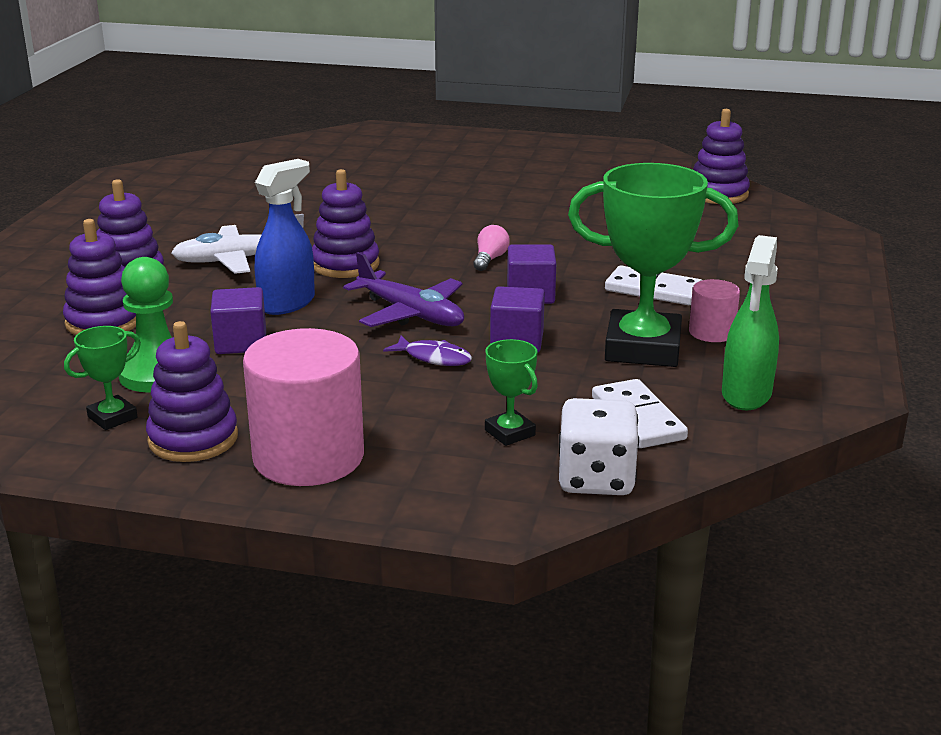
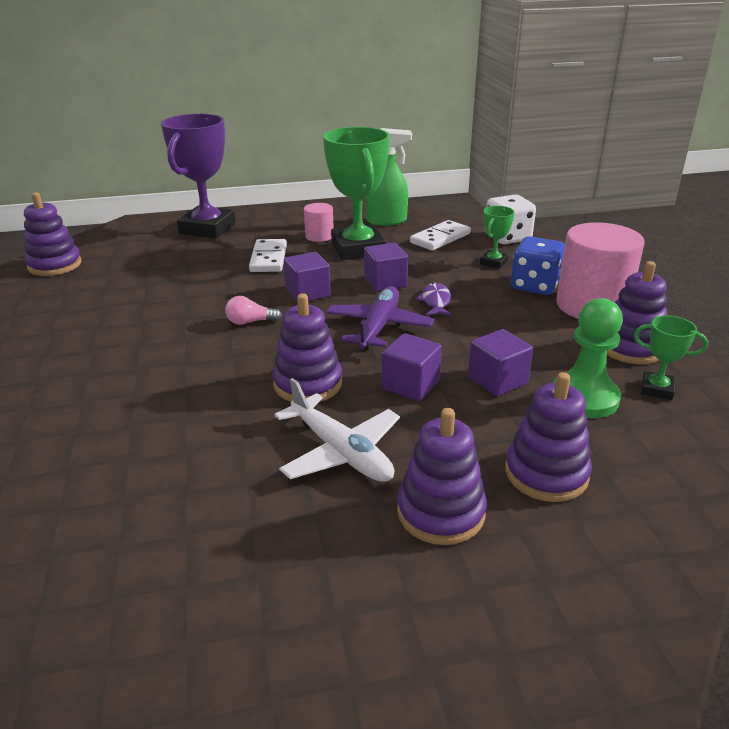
camera: 115 degrees left, 5 degrees up
blue spray bottle [255,159,315,315] -> purple cube [382,333,442,401]
none -> purple trophy [161,114,236,238]
none -> blue dice [511,236,565,295]

